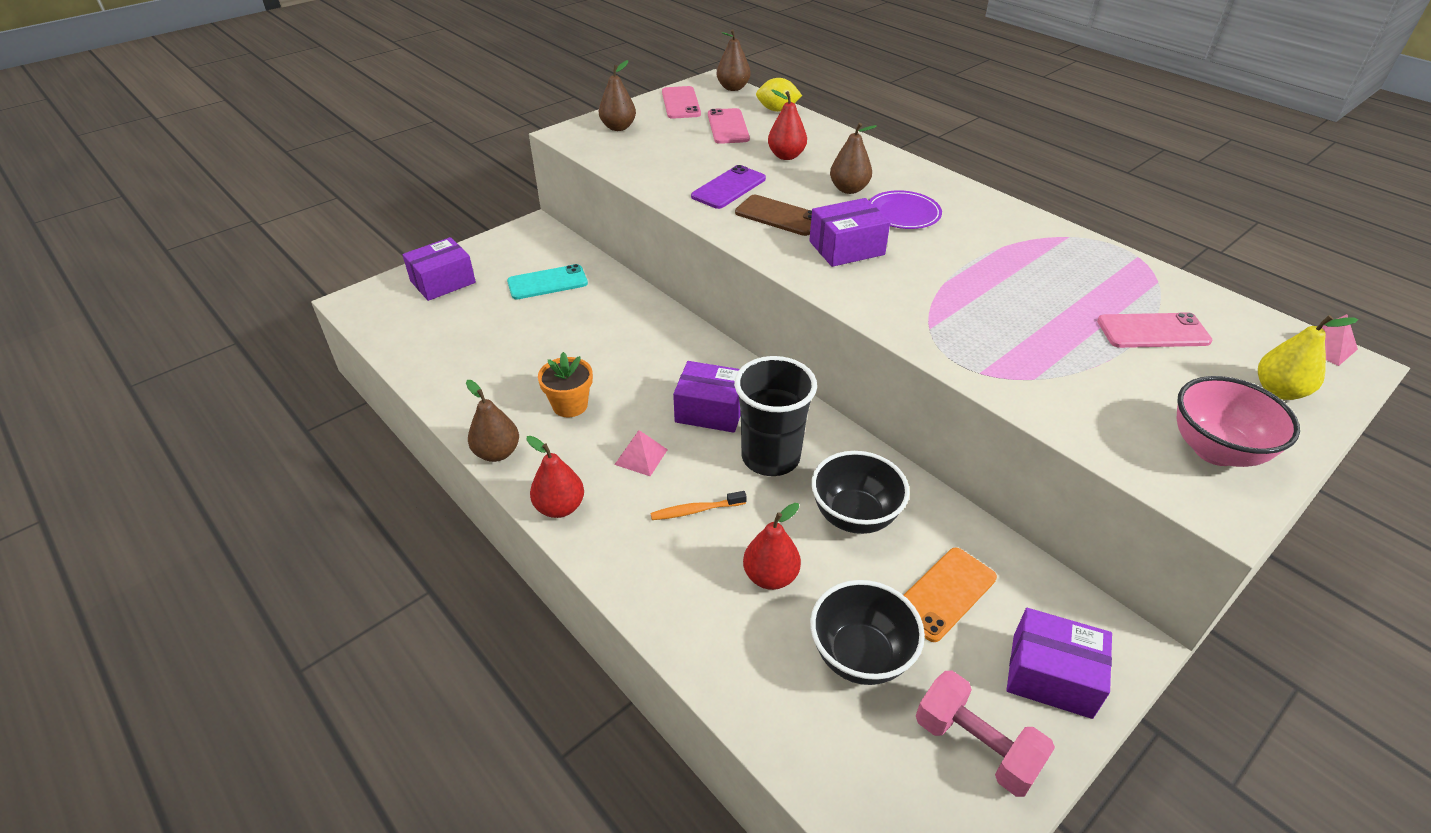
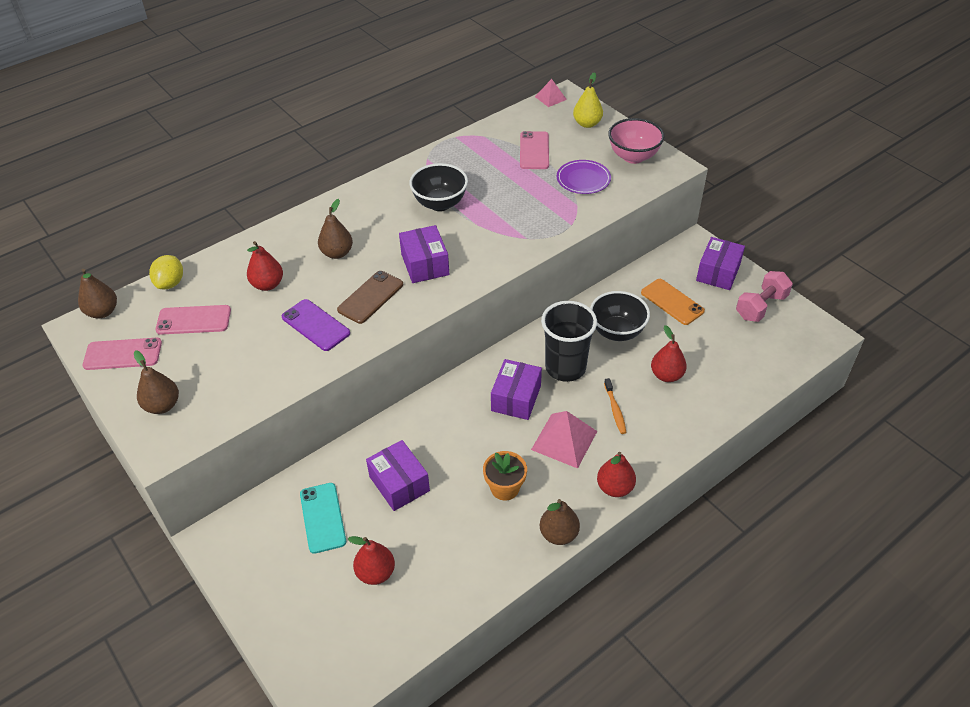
camera: 85 degrees left, 5 degrees up
purple box [402,237,476,301] -> purple box moved to [366,440,430,511]
pink pyramid [614,430,668,476] -> pink pyramid [531,411,597,469], size x1.71
black bowl [810,580,925,685] -> black bowl moved to [409,163,468,211]
purple plate [869,190,942,229] -> purple plate moved to [557,160,611,194]
none -> red pear [348,536,395,585]

